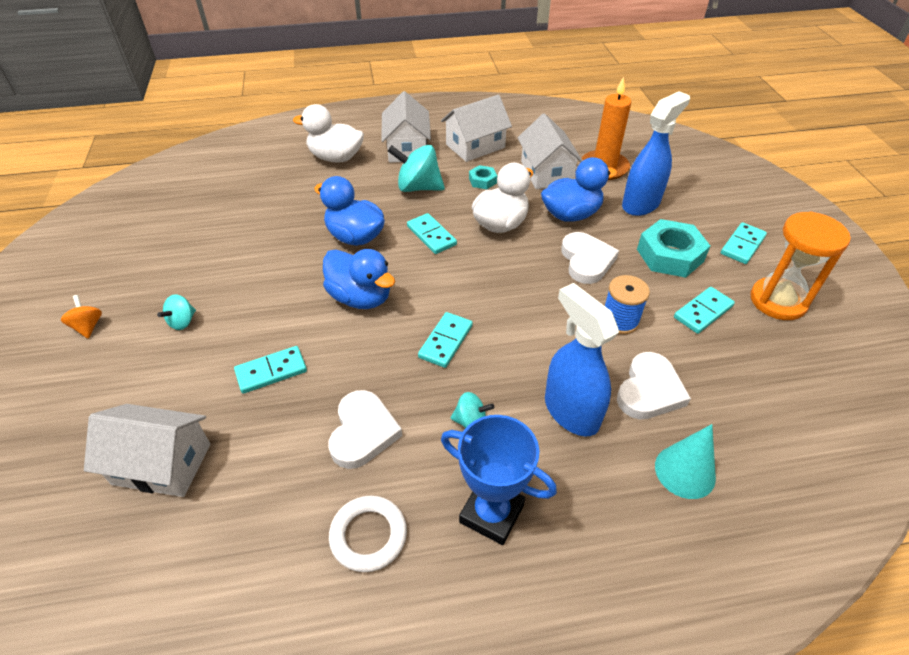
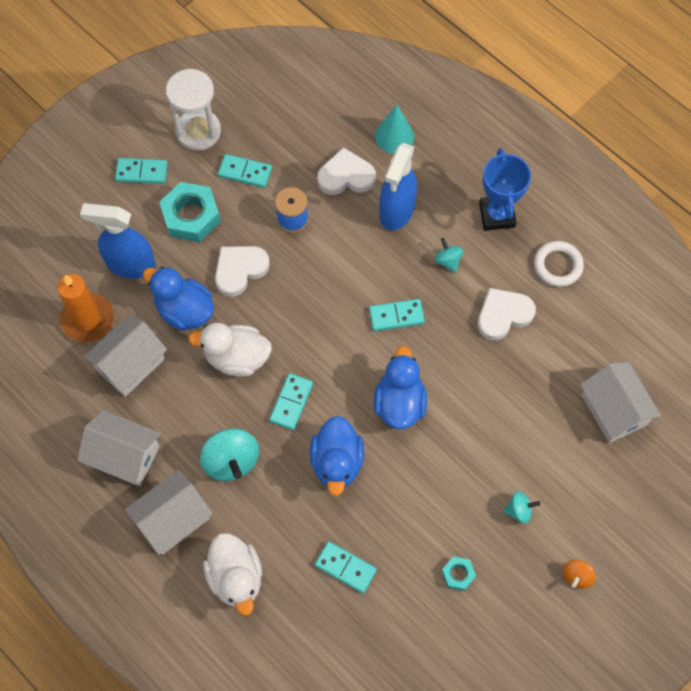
camera: 125 degrees left, 20 degrees up
turquoise domino [234,346,307,394] -> turquoise domino moved to [315,541,377,593]
turquoise nut [469,165,497,189] -> turquoise nut moved to [441,556,476,591]
orange hourglass [750,212,851,320] -> white hourglass [166,69,221,151]

